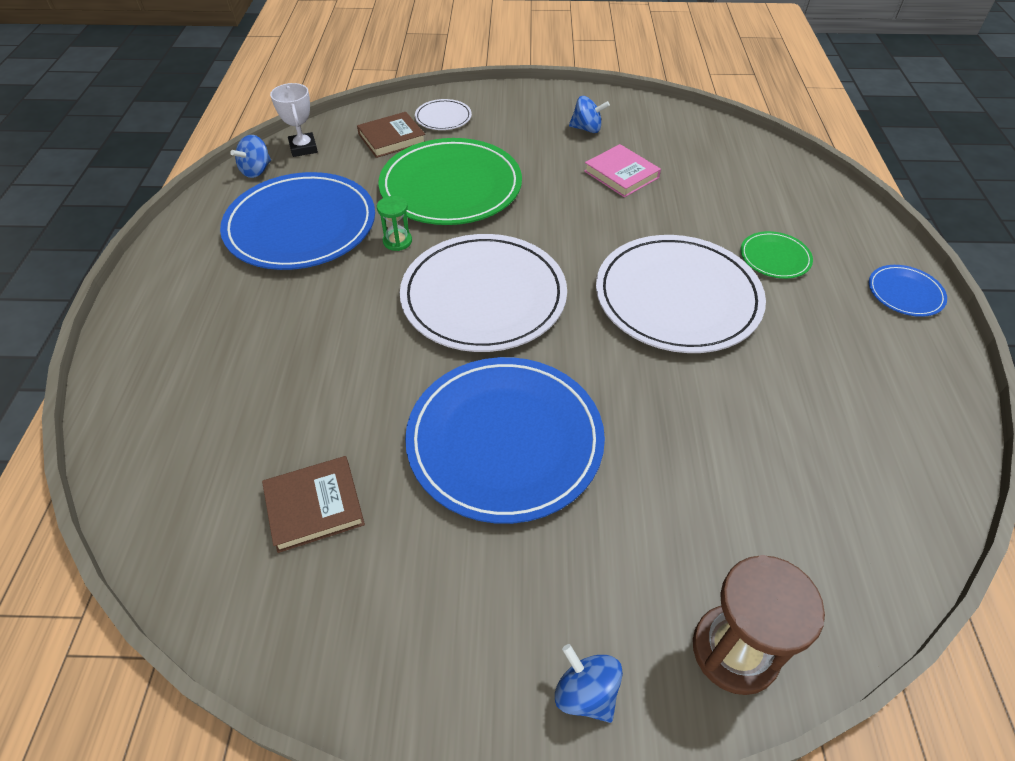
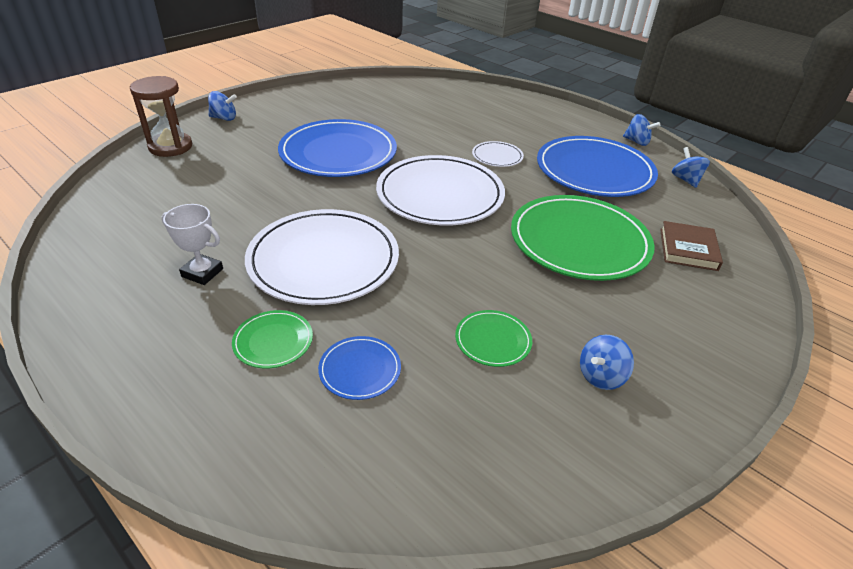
camera: 130 degrees right, 10 degrees down
brown book [262,456,365,553] -> none
white trophy [270,83,318,157] -> white trophy moved to [162,204,223,285]
green hourglass [377,196,412,251] -> none
white plate [415,99,472,130] -> white plate moved to [472,141,524,167]
pink book [584,144,661,198] -> green plate [455,310,532,367]
blue plate [869,265,947,317] -> blue plate moved to [318,336,401,400]
none -> blue spinning top [623,114,660,146]

